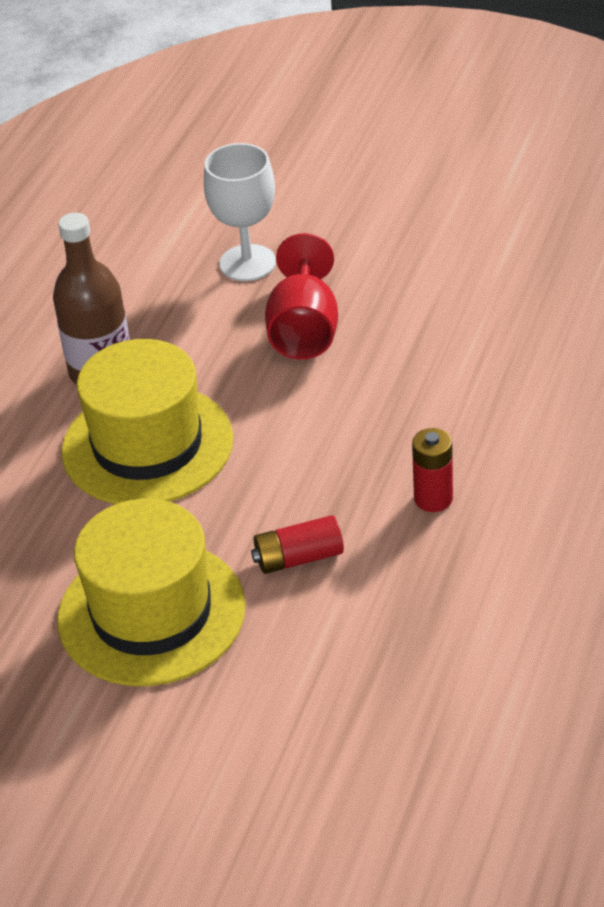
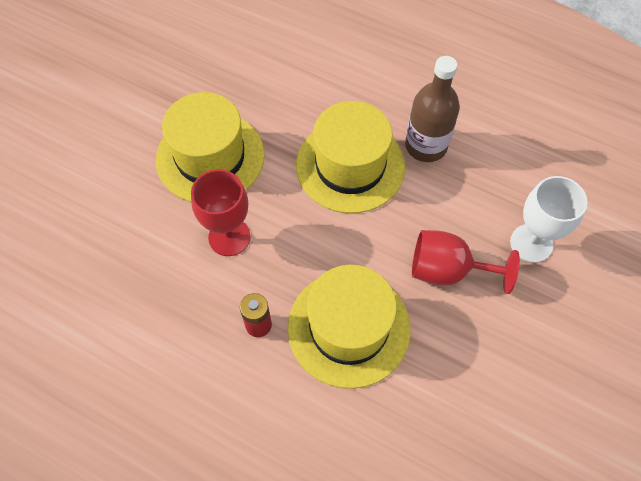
camera: 95 degrees right, 20 degrees up
red battery [251,515,344,574] -> red goblet [191,169,251,256]
none -> yellow hat [288,265,411,389]

